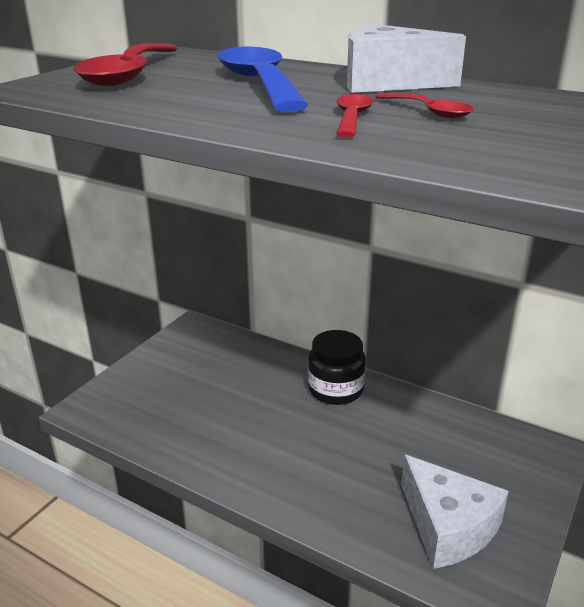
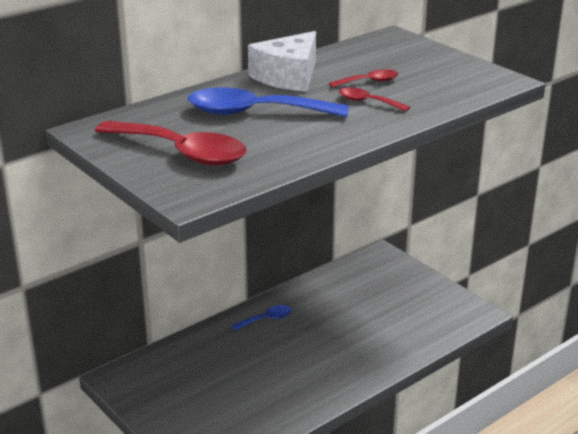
camera: 70 degrees left, 0 degrees up
black jar [308,330,366,405] -> blue spoon [232,305,292,331]
white cheese [401,455,509,569] -> none

